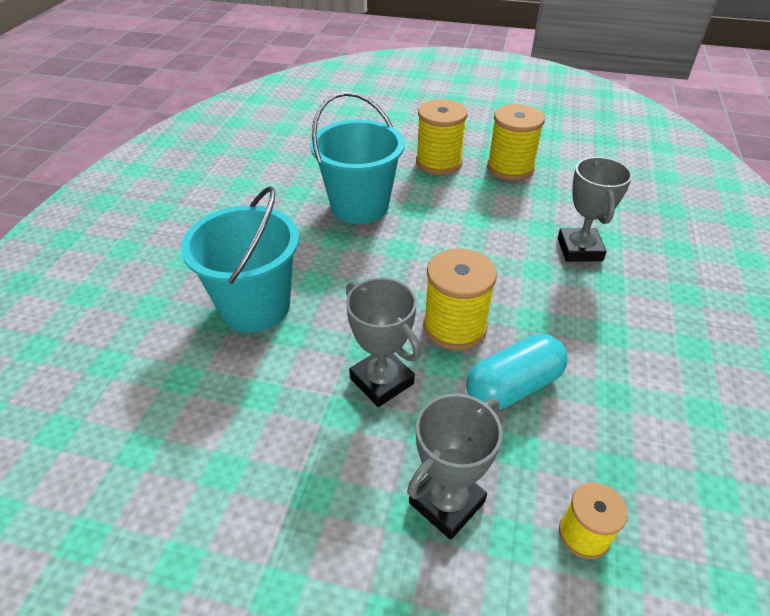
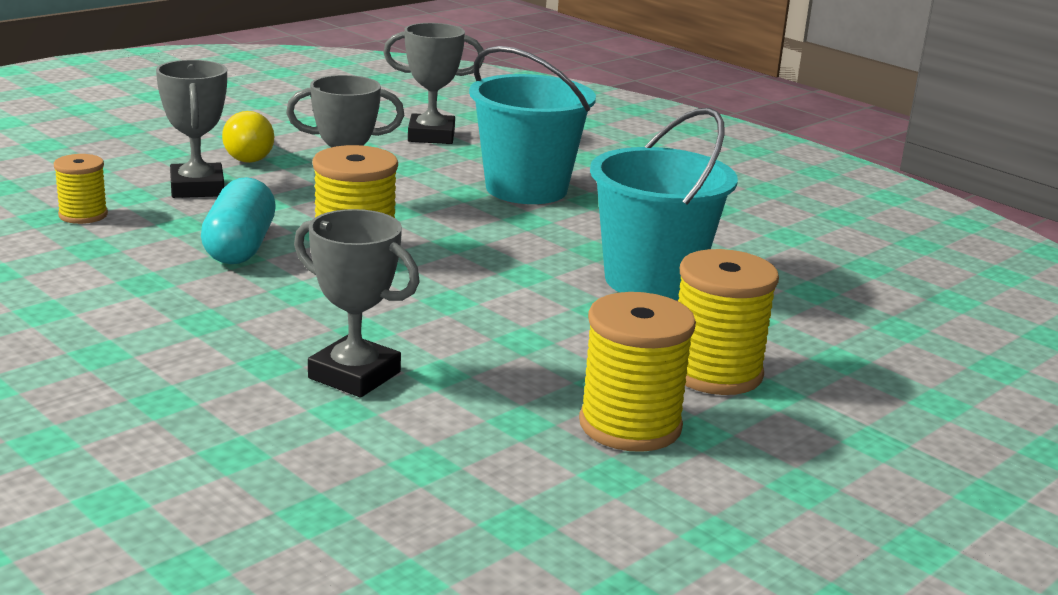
camera: 120 degrees right, 20 degrees down
none -> yellow light bulb [222,111,274,163]
none -> grey trophy [383,23,485,144]

